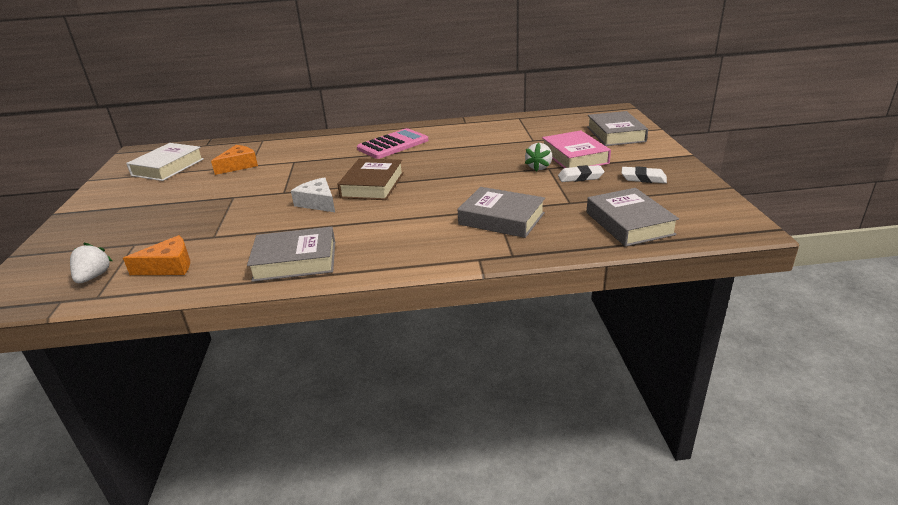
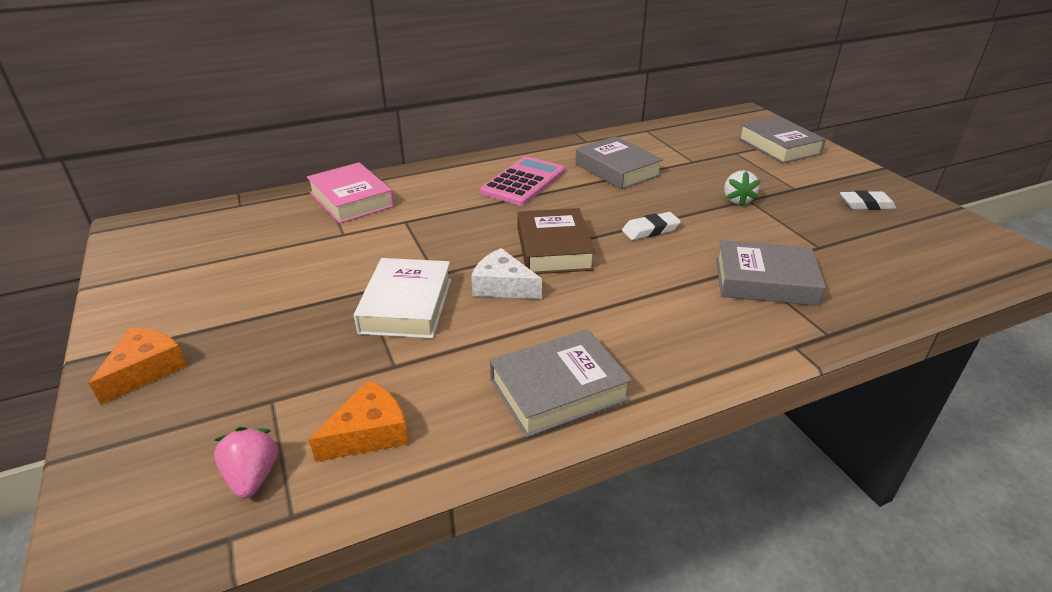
camera: 20 degrees left, 5 degrees up
white strawberry [70,243,112,283] -> pink strawberry [214,427,278,498]
white book [126,143,204,181] -> white book moved to [354,258,451,339]
orange cheese [211,145,258,175] -> orange cheese moved to [89,328,187,405]
pink book [542,130,611,168] -> pink book moved to [307,162,394,223]
white eraser [558,165,604,182] -> white eraser moved to [622,212,681,240]
grey book [587,188,679,247] -> grey book moved to [575,136,663,190]

